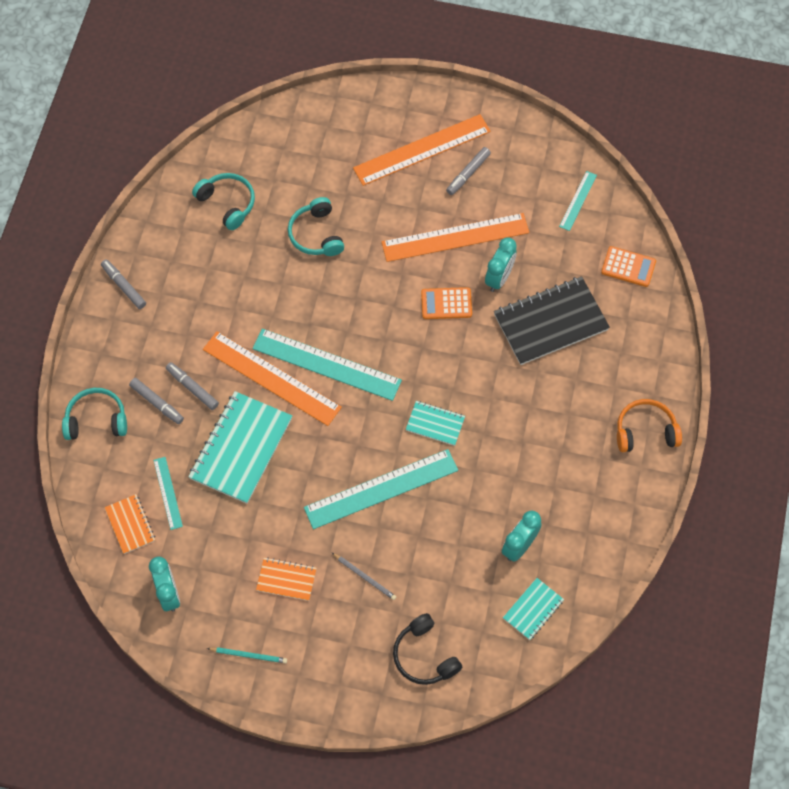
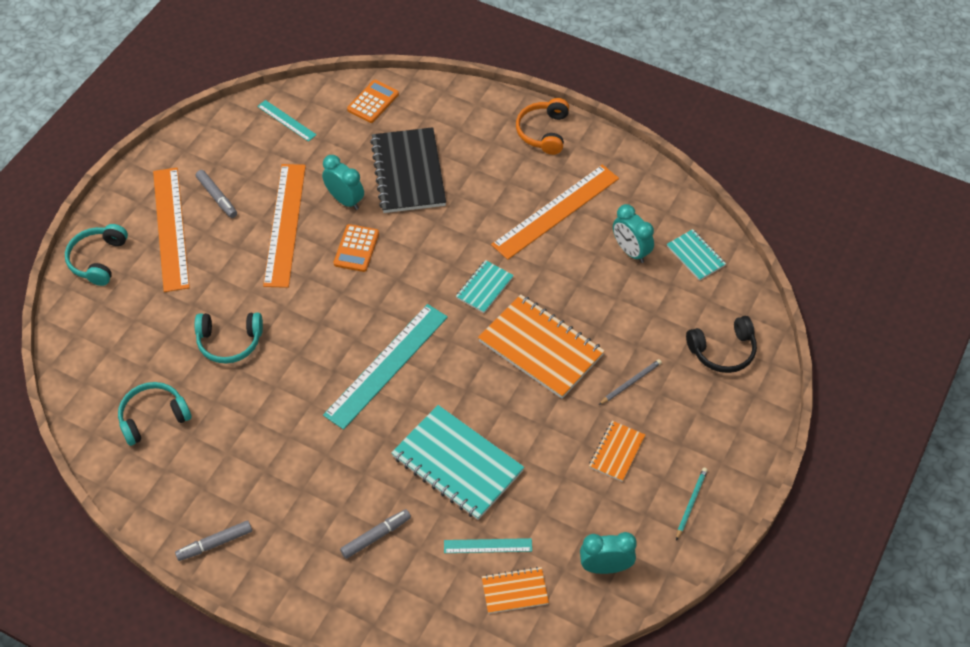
camera: 75 degrees left, 10 degrees down
turquoise headphones [62,388,127,440] -> turquoise headphones moved to [65,224,128,286]
grey marker [166,362,219,410] -> none
orange ruler [203,331,342,426] -> orange ruler moved to [491,165,619,260]
turquoise ruler [304,449,458,529] -> orange notebook [478,294,605,399]

